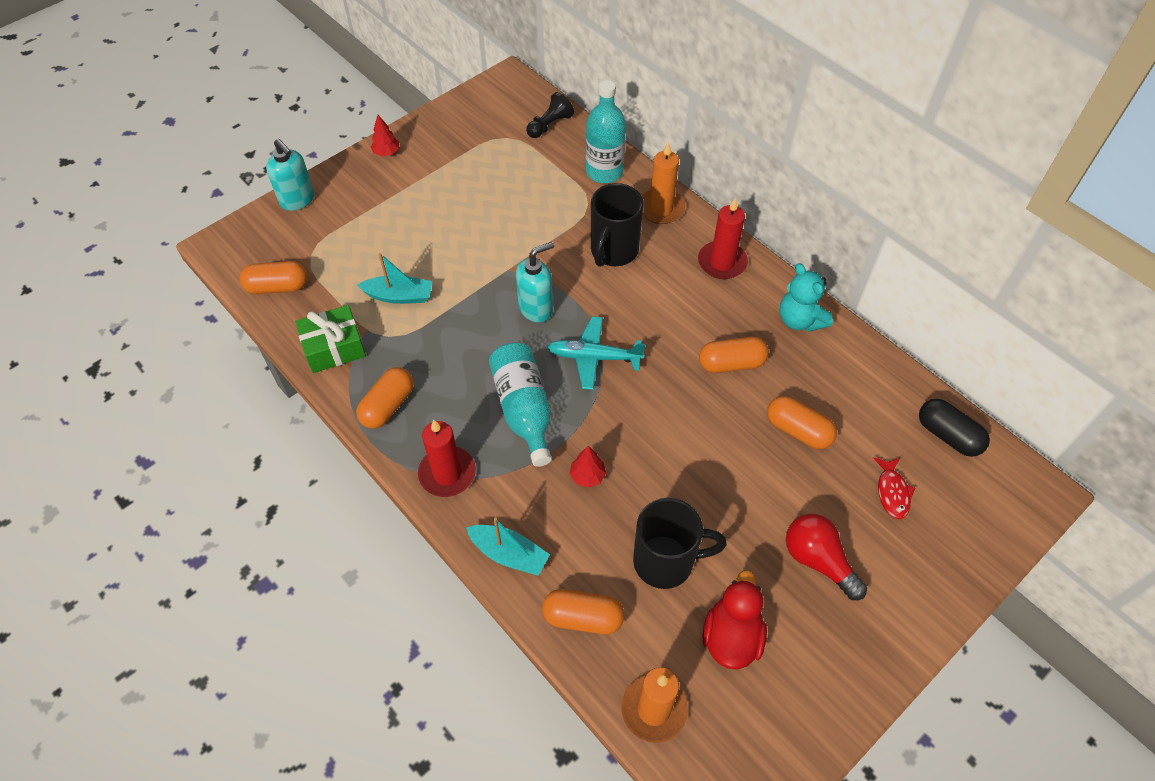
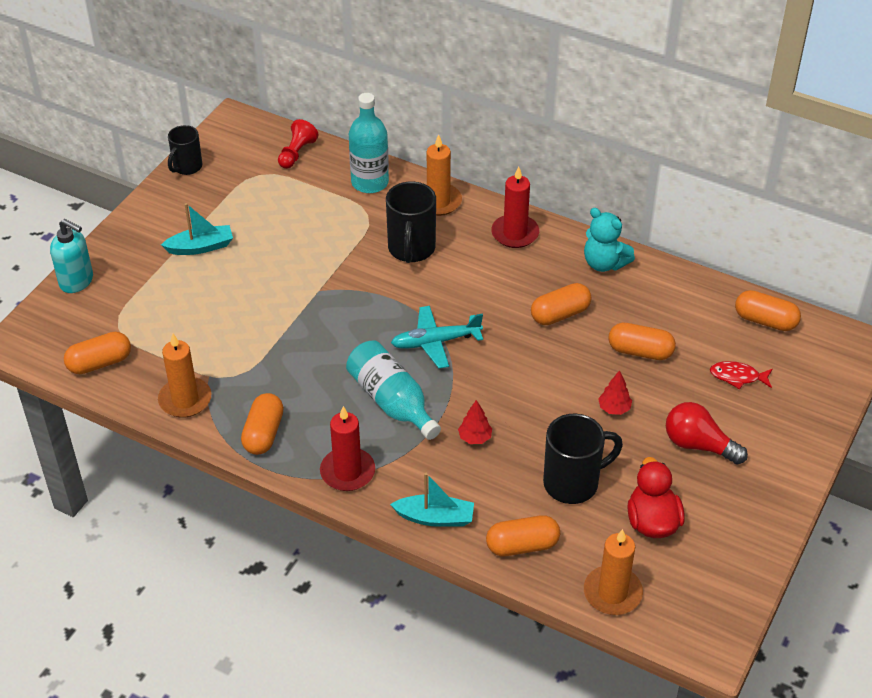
camera: 20 degrees left, 10 degrees down
green gift [295,305,366,373] -> orange candle [158,334,211,418]
turquoise boat [357,253,433,304] -> turquoise boat moved to [161,203,233,255]
red tree [371,115,399,156] -> red tree moved to [598,370,632,415]
turquoise soap dispenser [516,242,554,322] -> none
black pawn [526,92,574,138] -> red pawn [278,119,319,169]
red fish [873,457,915,519] -> red fish turned 120 degrees clockwise [710,361,773,389]
black capsule [919,399,990,457] -> orange capsule [735,290,801,331]
none -> black mug [168,125,202,175]

